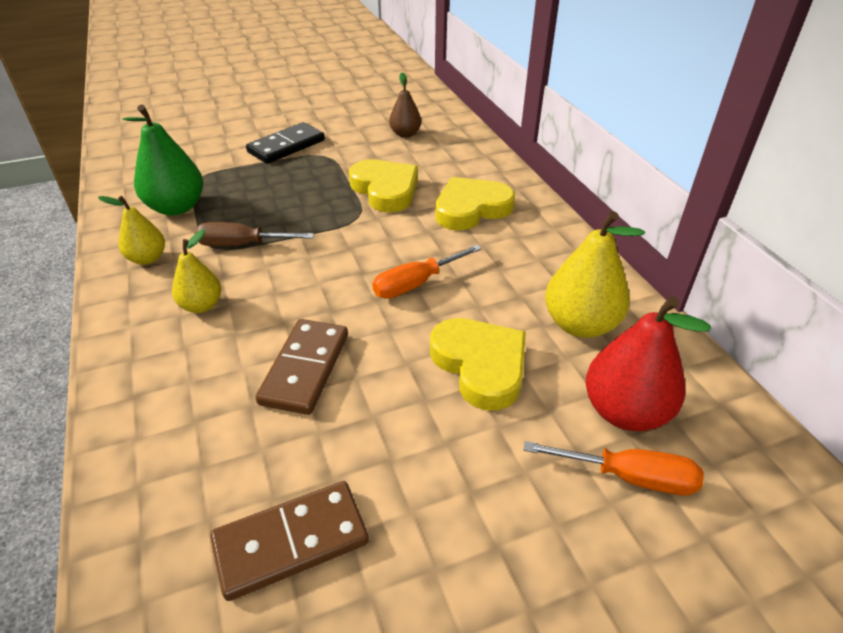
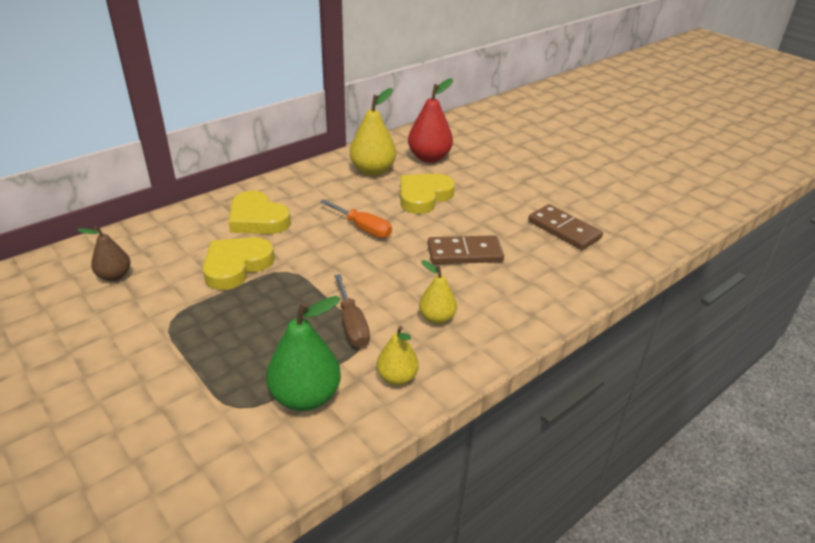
camera: 110 degrees left, 5 degrees down
black domino [246,122,325,164] -> none
orange screwdriver [524,441,704,495] -> none

